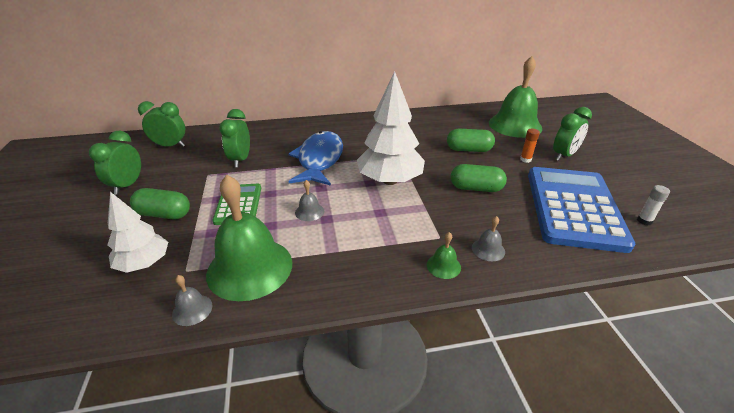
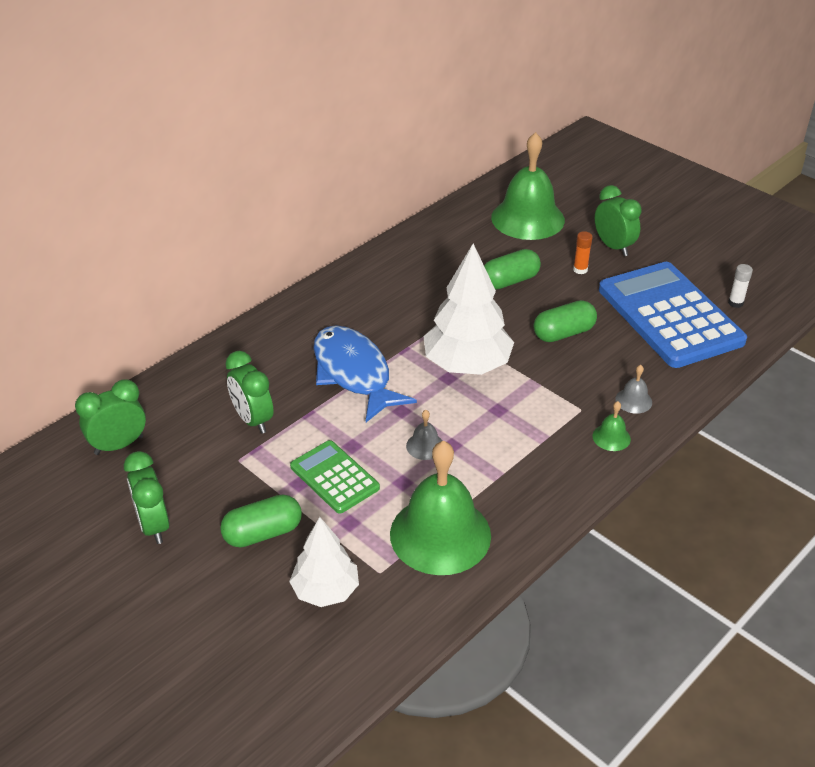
camera: 35 degrees left, 5 degrees up
grey bell [172,275,212,326] -> none
green clock [553,107,592,161] -> green clock turned 45 degrees counterclockwise [595,185,642,256]

